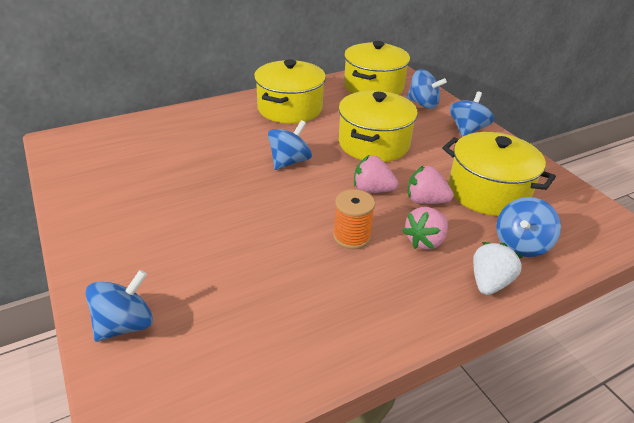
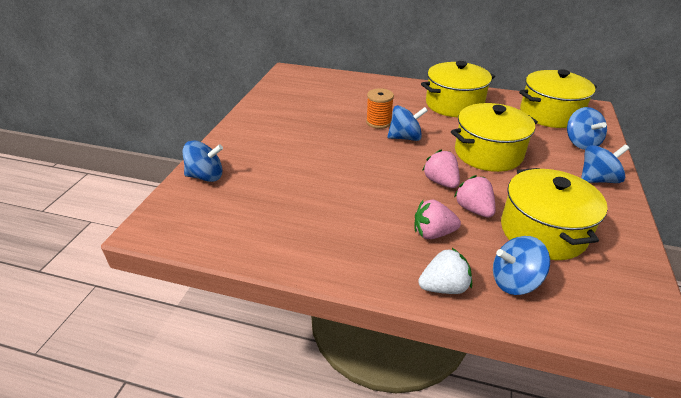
camera: 45 degrees right, 0 degrees up
orange spool [333,189,375,249] -> orange spool moved to [366,88,394,129]

